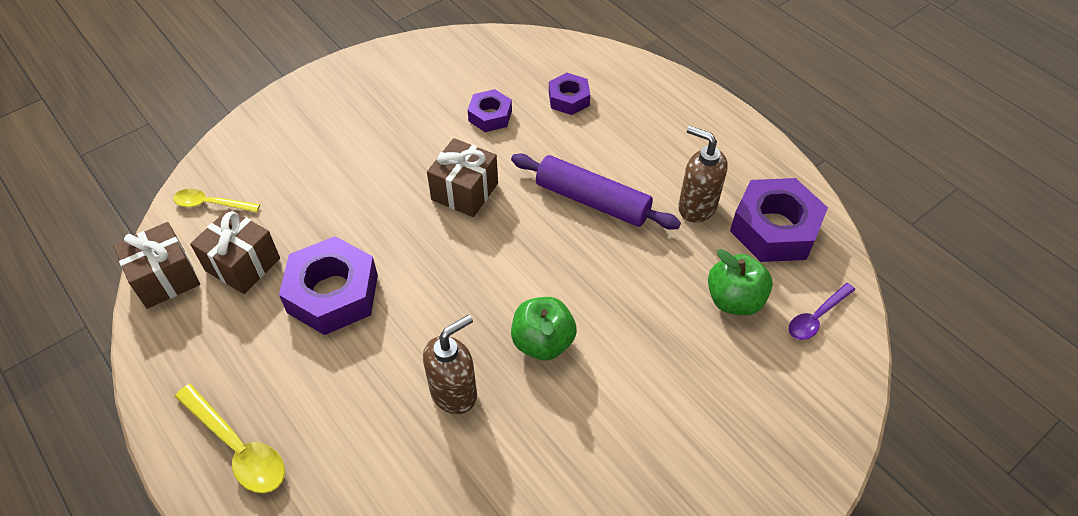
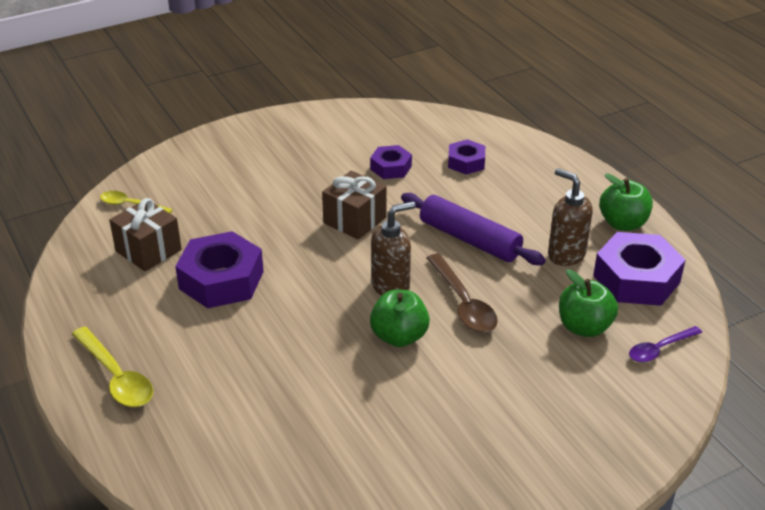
camera: 10 degrees right, 15 degrees down
brown gift [113,222,200,309] -> none
brown soap dispenser [423,315,477,414] -> brown soap dispenser moved to [371,201,416,296]
none -> brown spoon [427,254,498,333]
none -> green apple [599,173,653,231]

